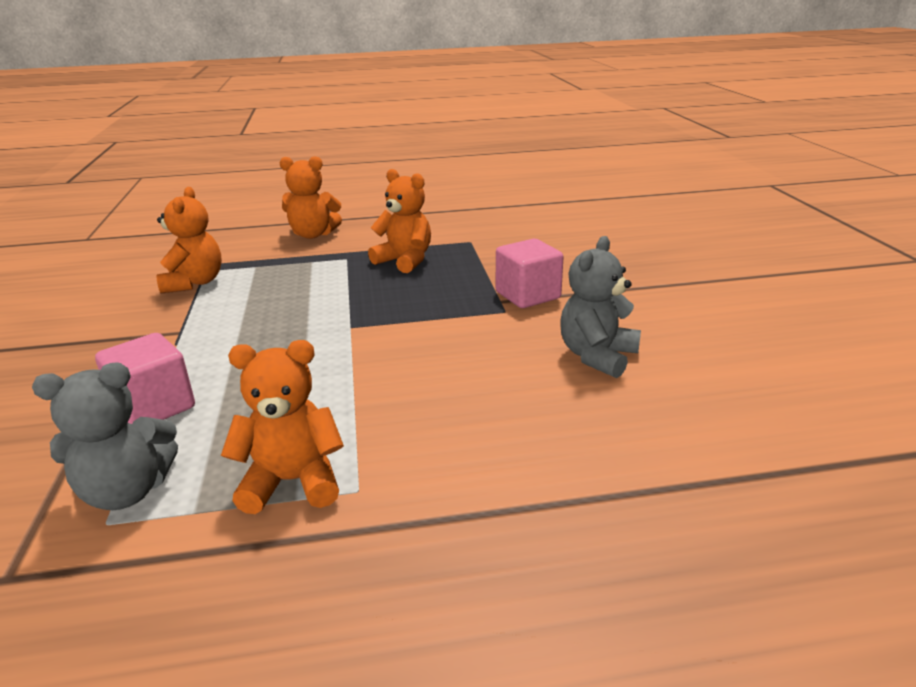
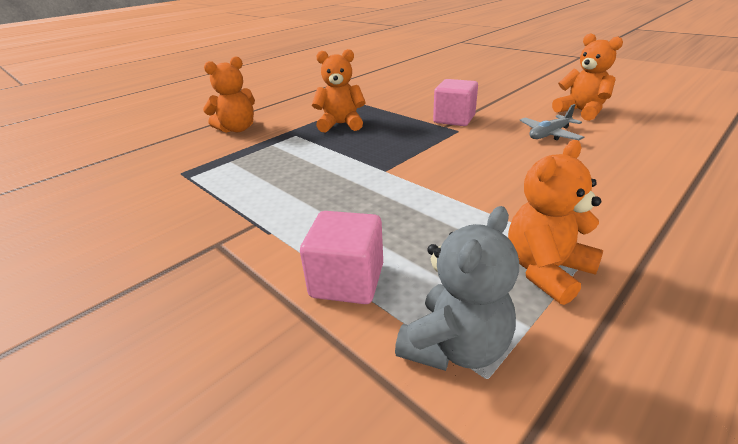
camera: 35 degrees left, 5 degrees up
orange teddy bear [156,187,222,293] -> orange teddy bear moved to [552,33,623,121]
grey teddy bear [560,236,641,378] -> grey plane [520,104,584,140]

